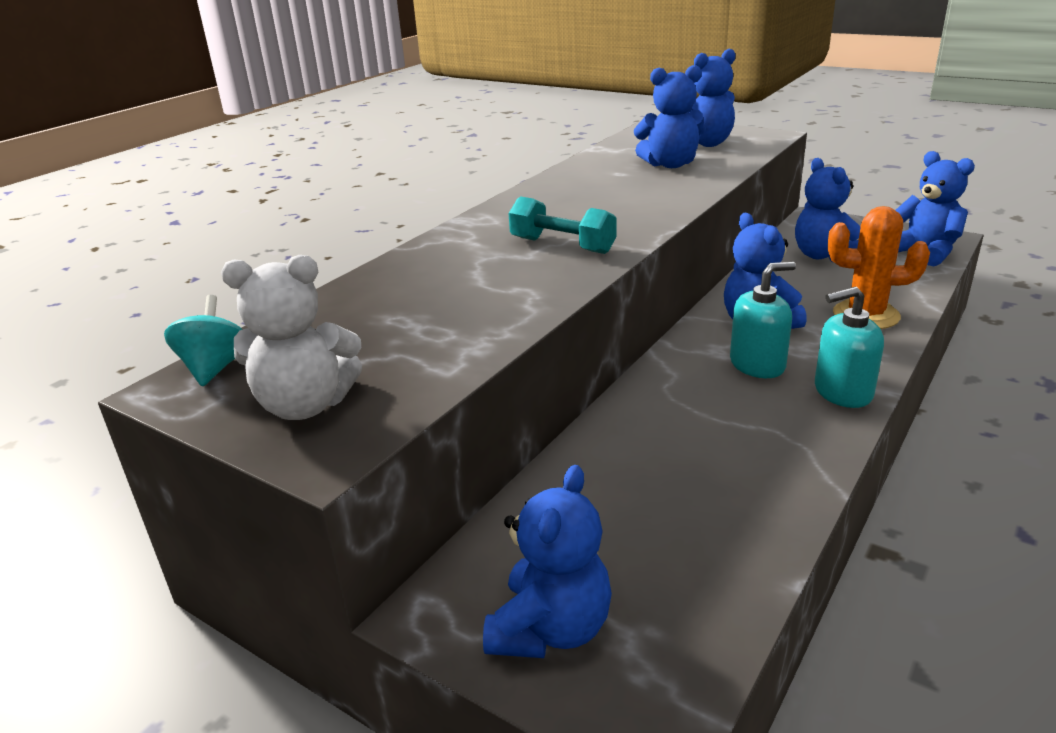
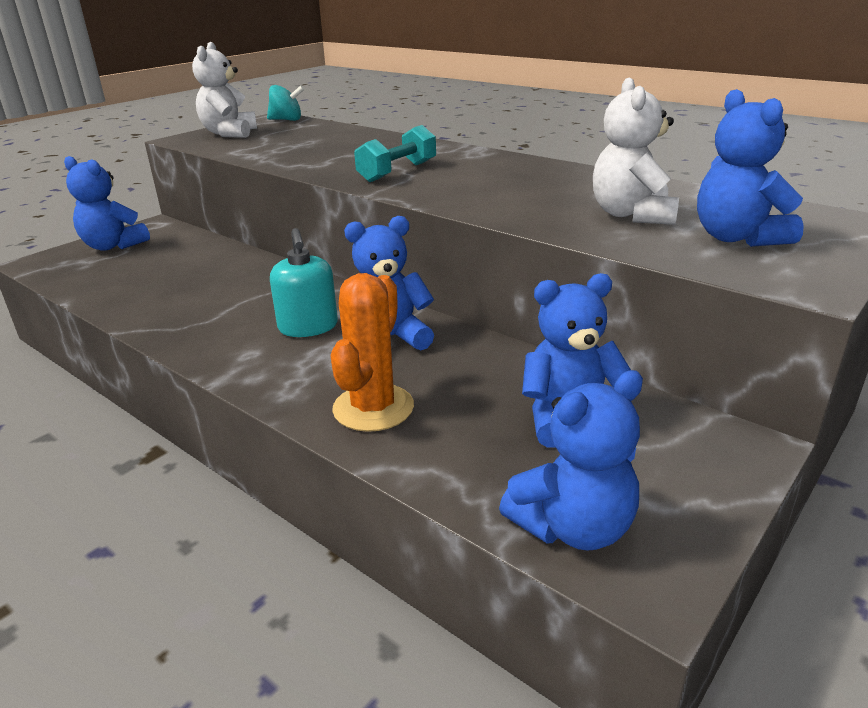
camera: 95 degrees right, 0 degrees up
blue teddy bear [634,65,705,168] -> white teddy bear [593,77,679,225]
turquoise soap dispenser [815,287,884,408] -> none

